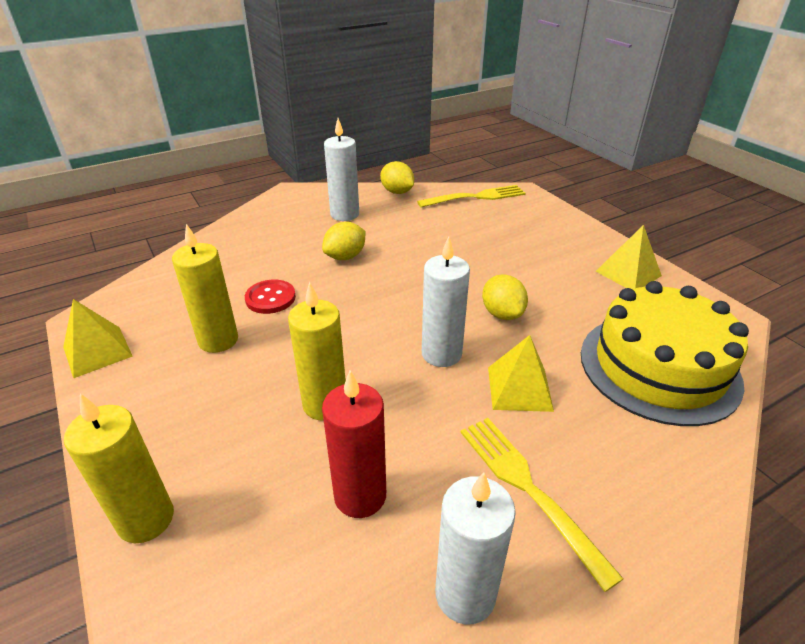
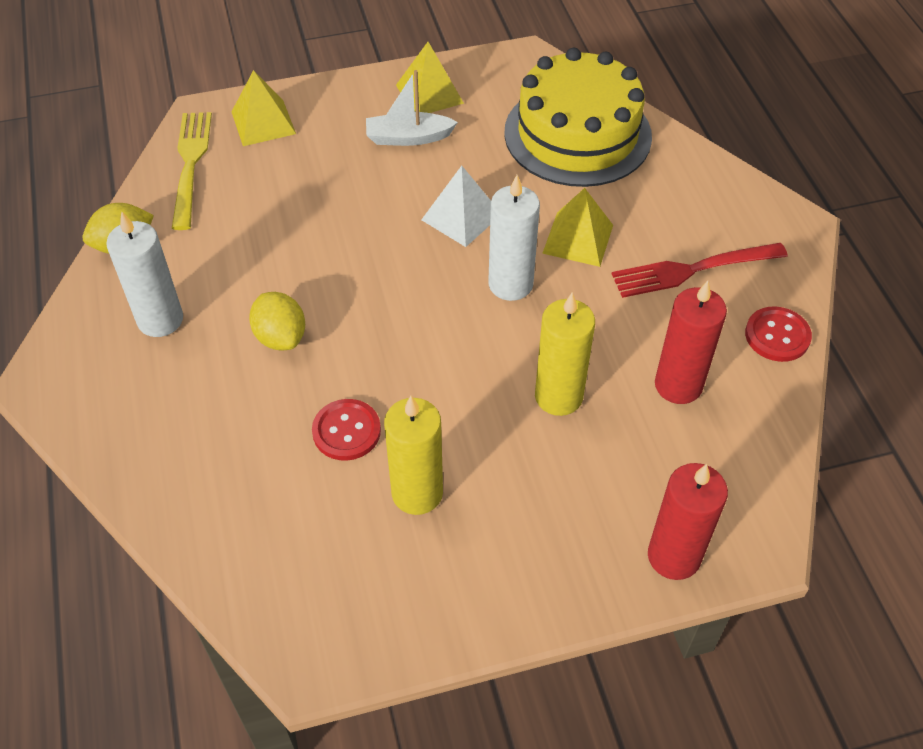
camera: 75 degrees left, 15 degrees up
yellow pyramid [63,299,133,378] -> yellow pyramid moved to [232,70,296,146]
yellow candle [64,394,174,543] -> red candle [648,463,728,580]
white candle [435,472,516,624] -> red button [745,306,812,362]
yellow fork [460,418,624,592] -> red fork [612,243,788,298]
yellow lemon [482,274,528,320] -> white pyramid [421,166,491,247]
none -> white boat [366,70,458,146]

